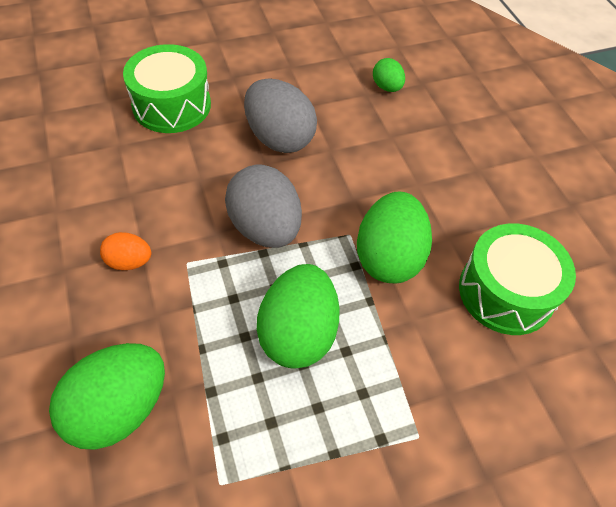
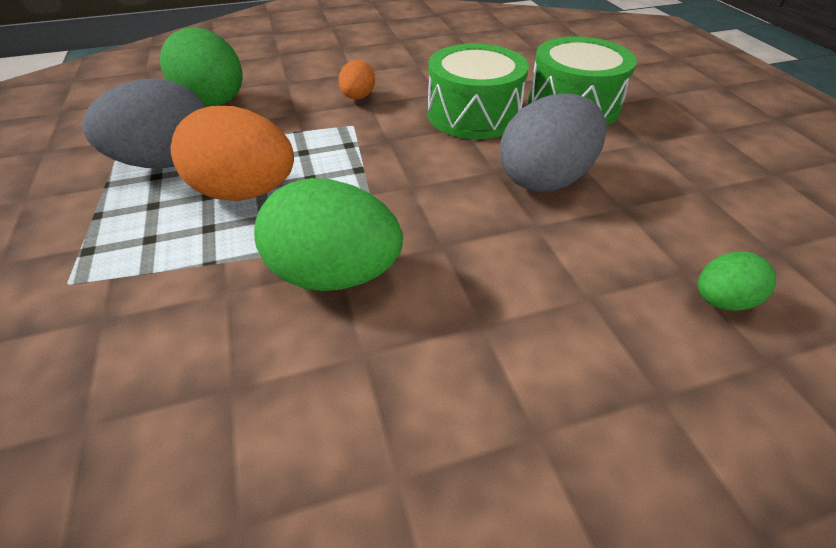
camera: 95 degrees right, 10 degrees down
grey egg [225,164,302,248] -> grey egg moved to [82,78,206,168]
green egg [257,264,340,369] -> orange egg [170,106,294,201]
green drum [459,223,576,335] -> green drum moved to [428,44,529,139]

